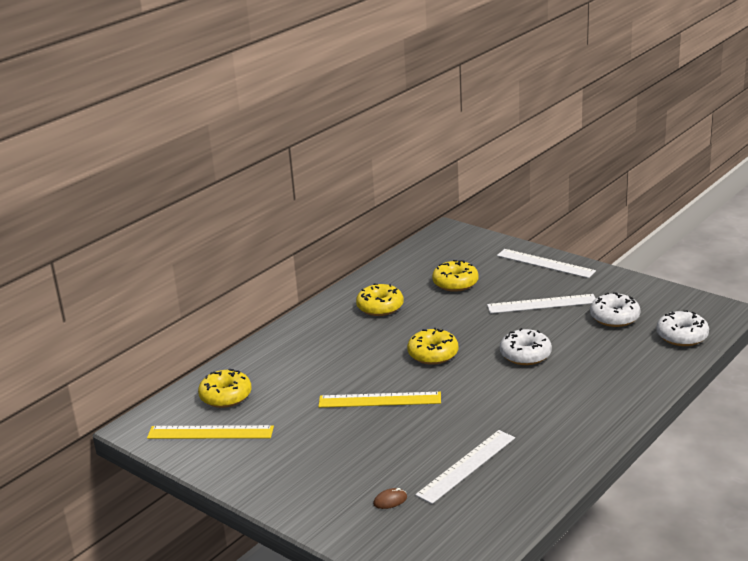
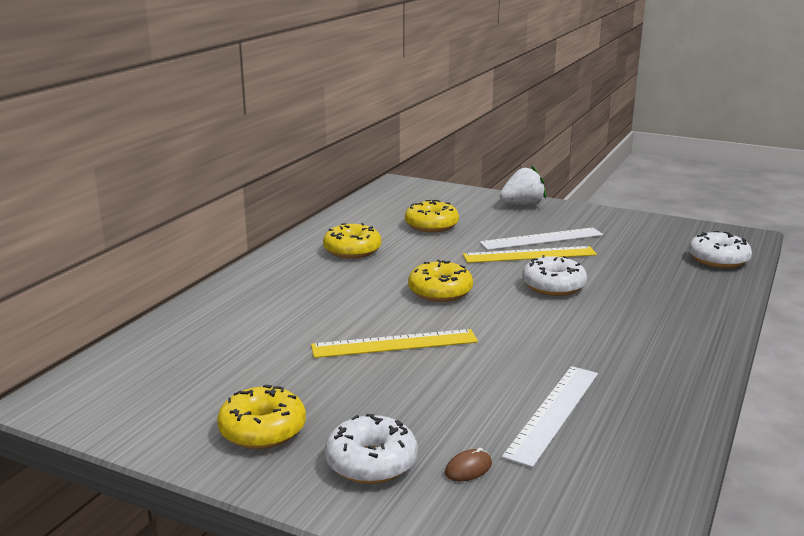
camera: 15 degrees left, 5 degrees down
yellow ruler [147,425,274,439] -> yellow ruler moved to [463,246,597,263]
yellow donut [198,369,252,408] -> yellow donut moved to [217,385,306,449]
white ruler [497,249,596,278] -> white strawberry [500,165,546,206]
white donut [590,292,641,327] -> white donut moved to [325,414,418,484]

